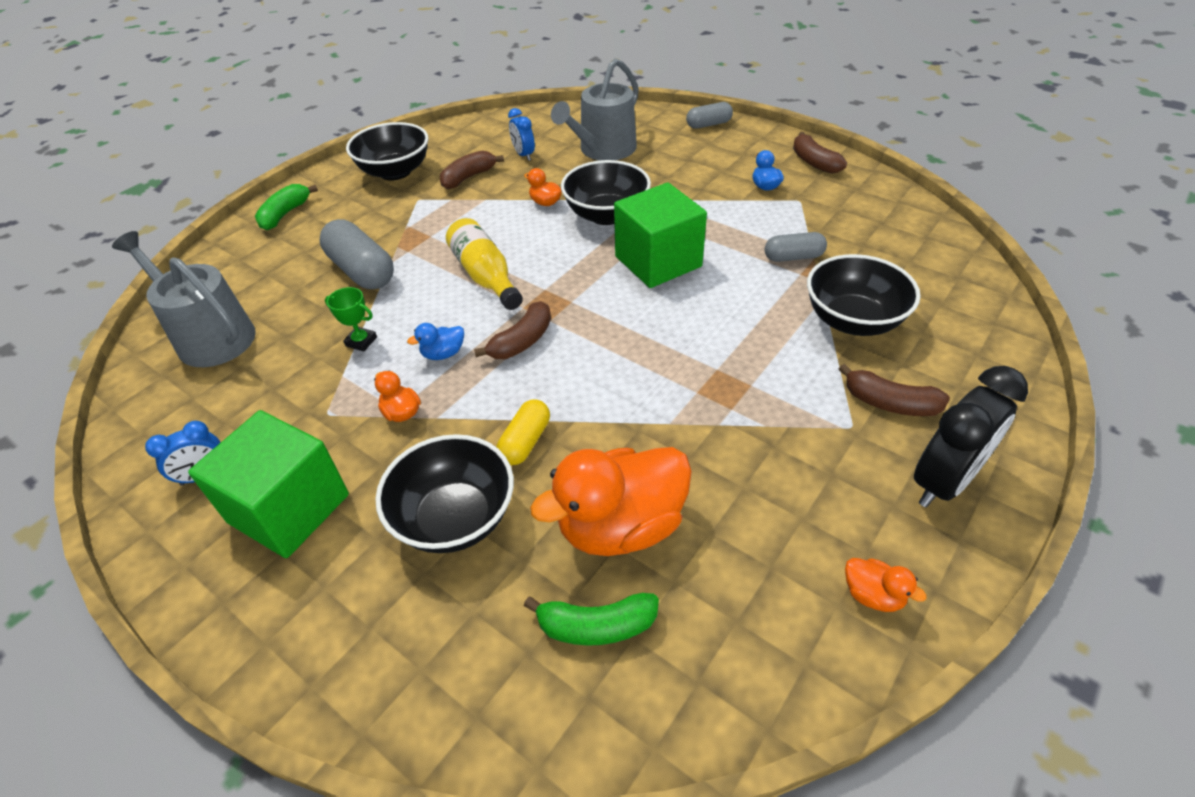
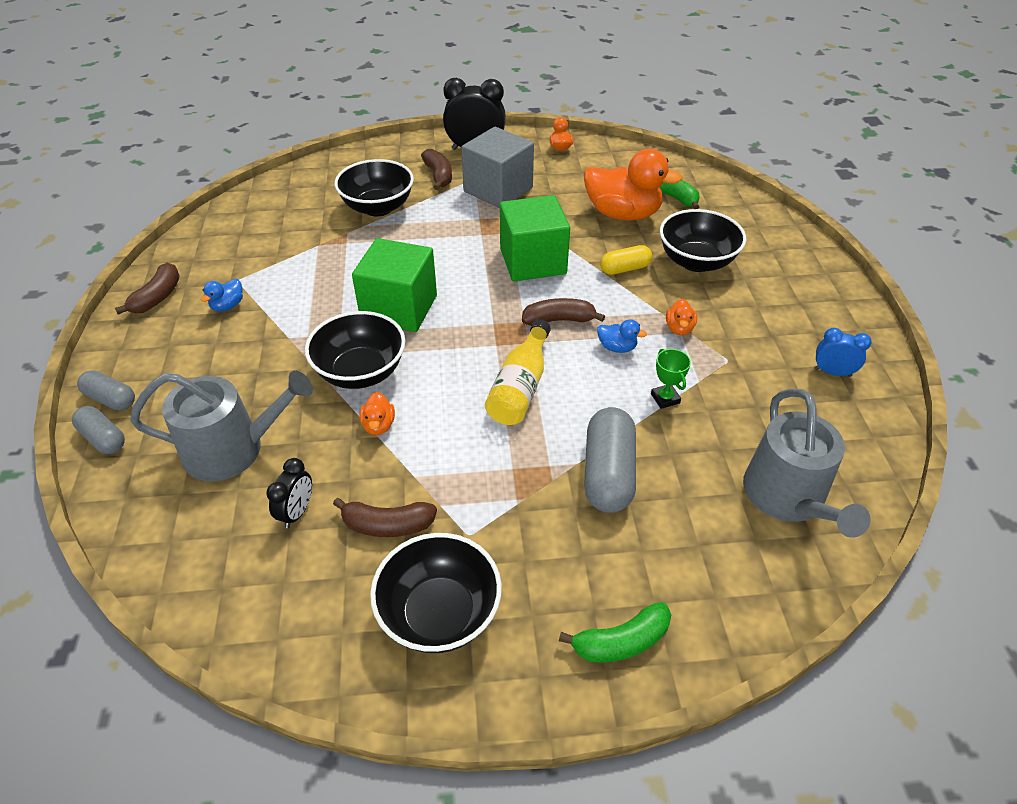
camera: 135 degrees left, 0 degrees up
green cube [188,410,349,558] -> green cube moved to [500,195,570,281]
blue clock [508,108,535,161] -> black clock [266,458,312,528]
grey capsule [765,232,827,262] -> grey capsule moved to [72,406,125,454]
none -> grey cube [461,127,534,208]

